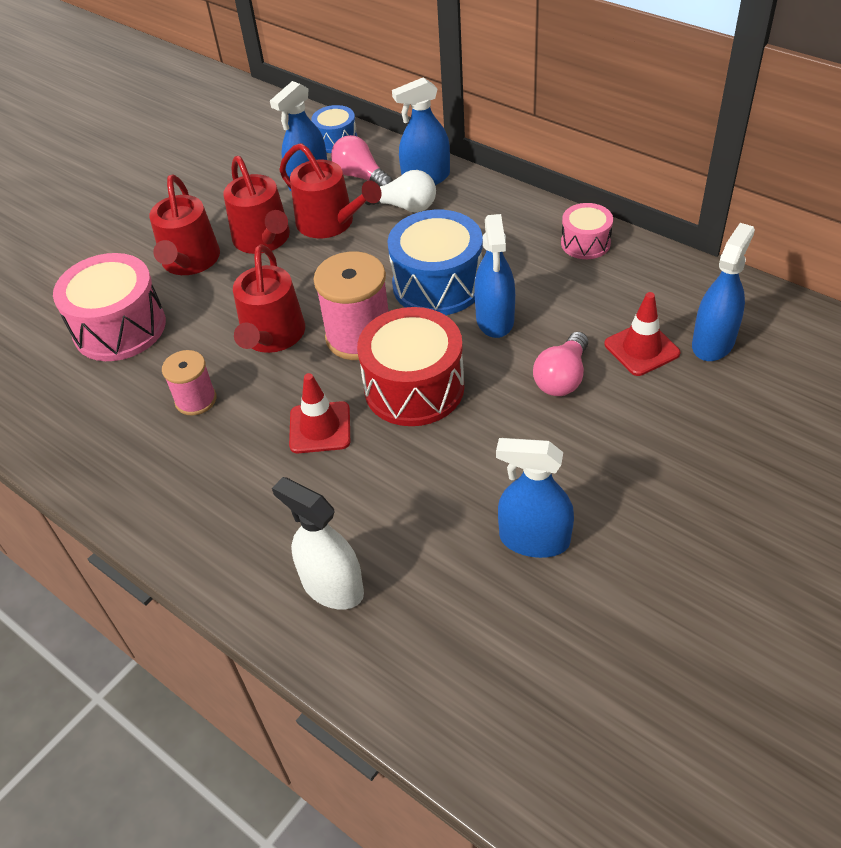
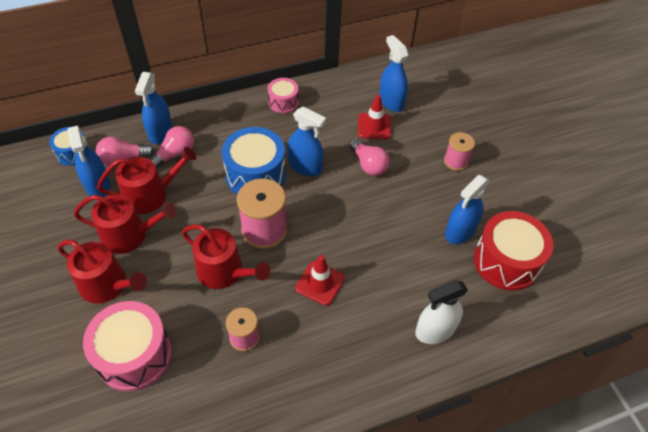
camera: 65 degrees left, 5 degrees up
red drum [357,307,464,426] -> red drum moved to [474,211,553,291]
white light bulb [365,170,436,212] -> pink light bulb [149,126,194,169]
none -> pink spool [444,132,475,171]

